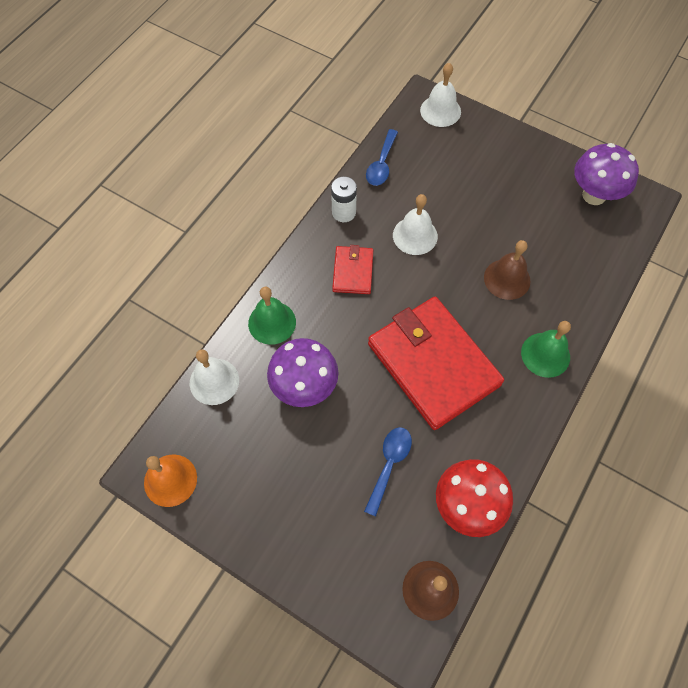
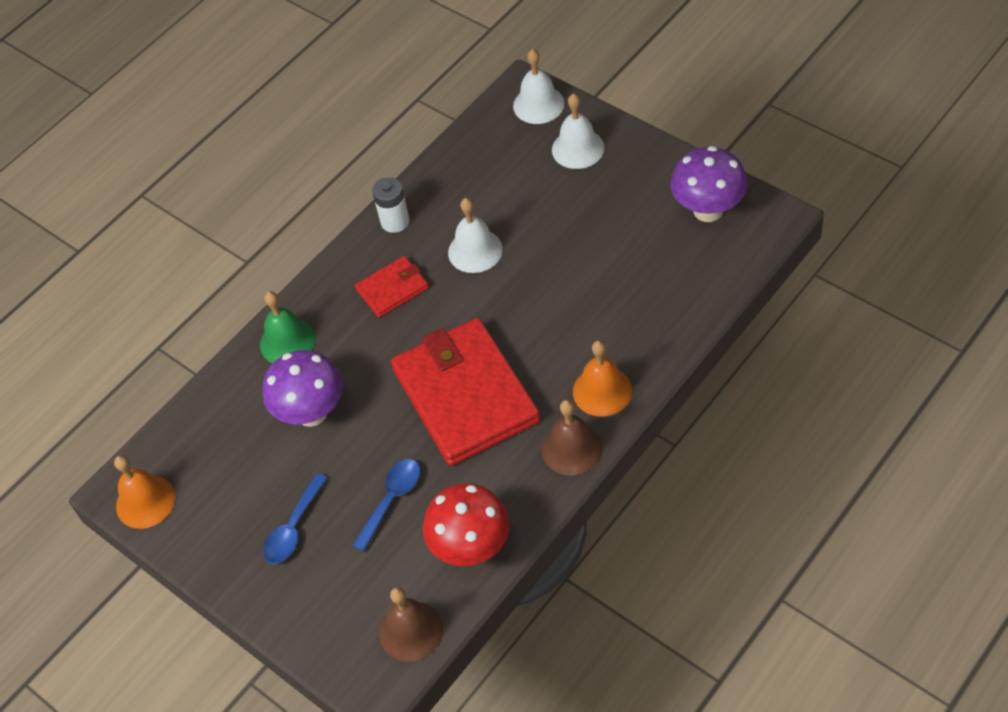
camera: 15 degrees right, 10 degrees down
white bell [190,349,239,405] -> white bell moved to [552,93,605,169]
red wallet [332,245,373,294] -> red wallet turned 45 degrees clockwise [355,256,429,318]
blue spoon [366,129,398,186] -> blue spoon moved to [263,473,328,564]
brown bell [484,240,530,300] -> brown bell moved to [542,400,603,476]
green bell [521,321,571,378] -> orange bell [573,340,632,417]

